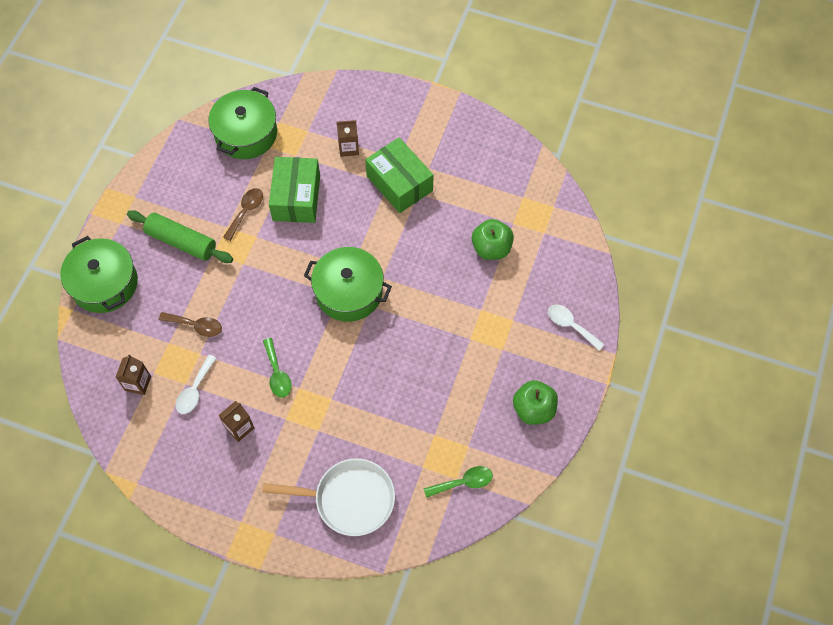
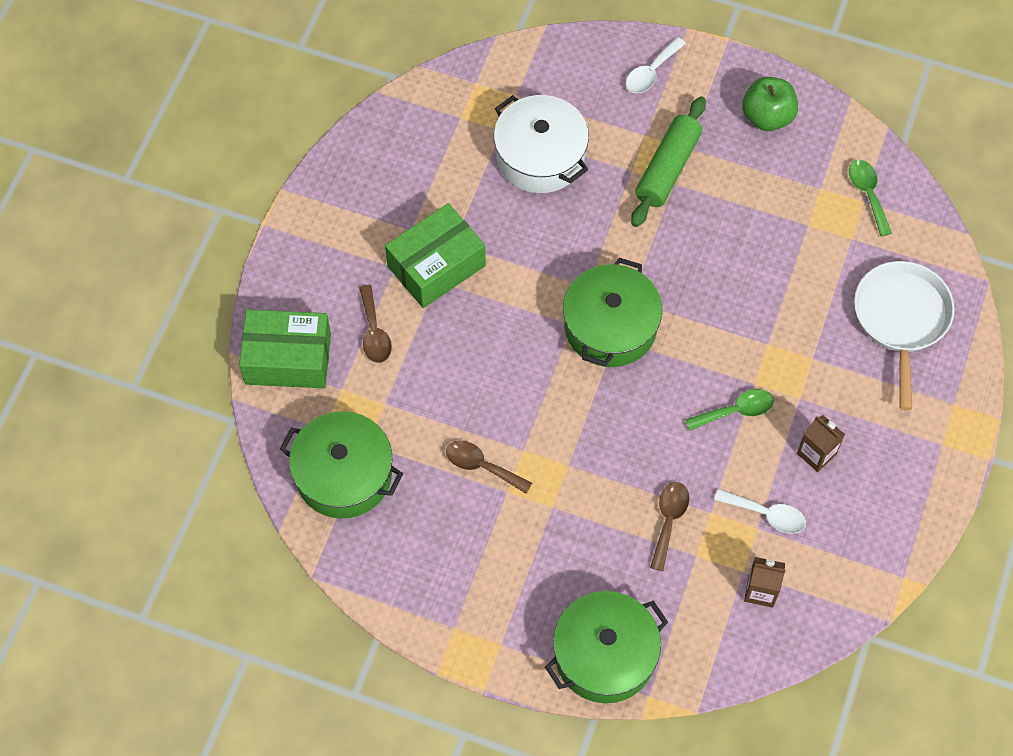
camera: 90 degrees left, 0 degrees up
green rolling pin [127,210,233,263] -> green rolling pin moved to [631,96,706,227]
green box [269,157,320,223] -> green box moved to [239,309,331,388]
brown carton [337,120,359,157] -> brown spoon [359,285,392,363]
green apple [472,219,514,260] -> white pot [494,95,589,193]

